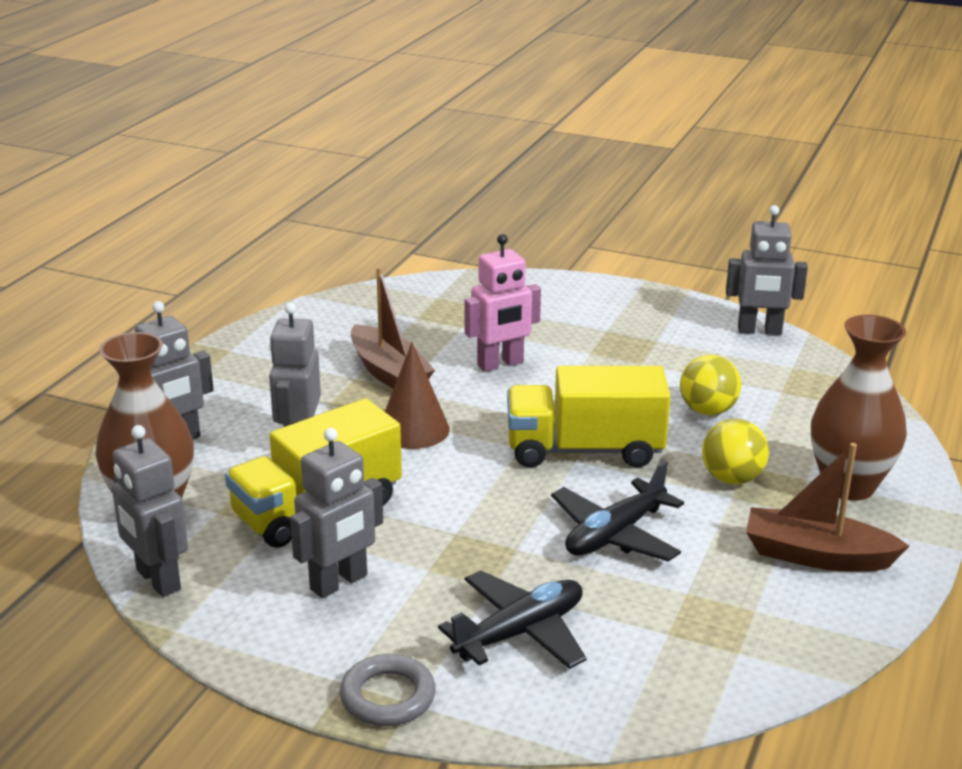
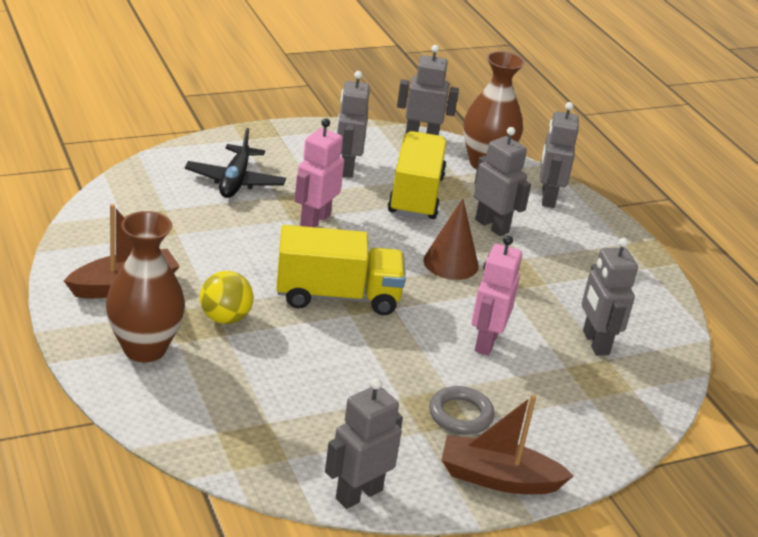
camera: 130 degrees right, 5 degrees up
grey ring [340,654,436,726] -> grey ring moved to [429,386,494,435]
brown boat [351,267,435,389] -> brown boat moved to [442,395,574,494]
yellow truck [507,366,671,468] -> yellow truck turned 45 degrees clockwise [276,225,406,315]
black plane [551,461,684,562] -> none
yellow ball [680,355,741,415] -> none
none -> pink robot [295,118,344,227]
none -> grey robot [582,238,638,356]

